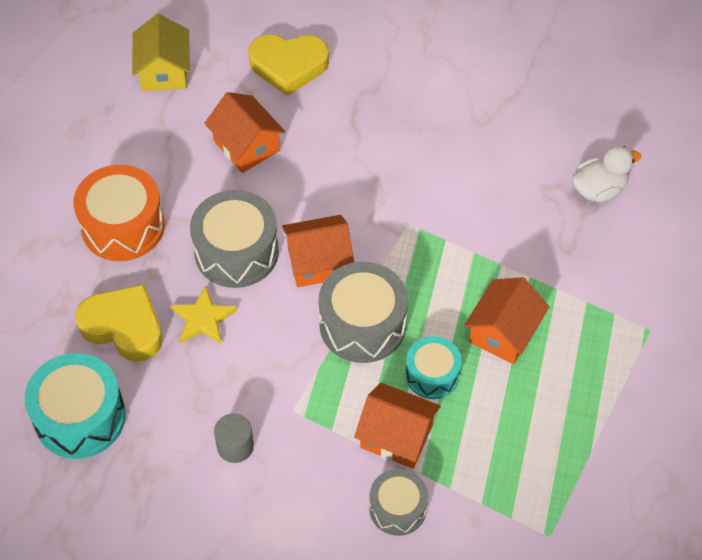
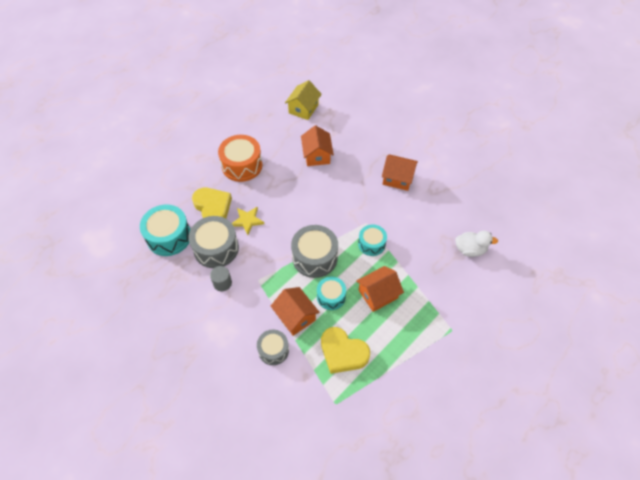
camera: 30 degrees right, 0 degrees up
grey drum [190,190,279,288] -> grey drum moved to [189,216,239,268]
yellow heart [248,34,329,96] -> yellow heart moved to [321,327,370,374]
orange house [282,215,354,287] -> orange house moved to [382,154,418,191]
none -> turquoise drum [358,224,387,256]

